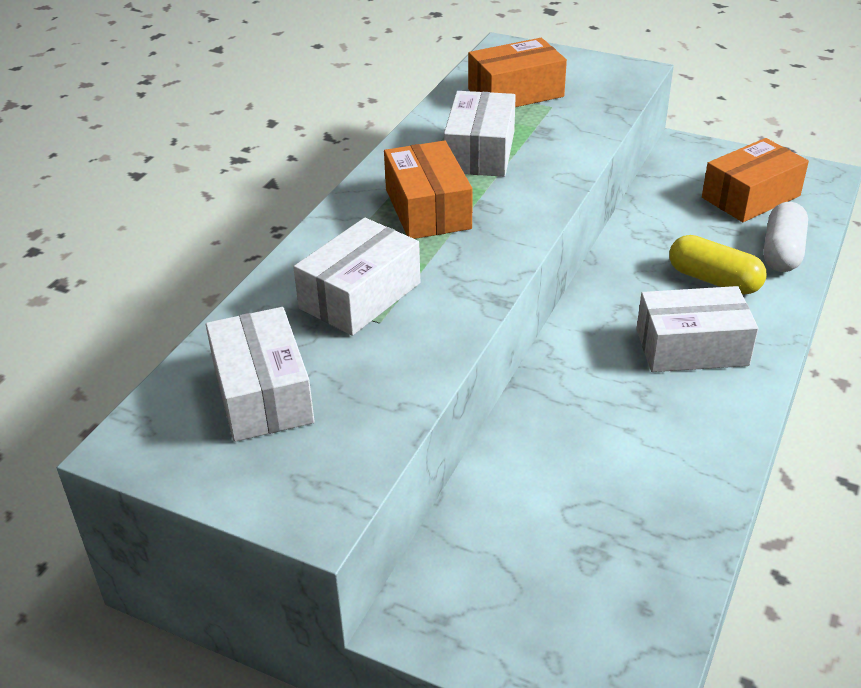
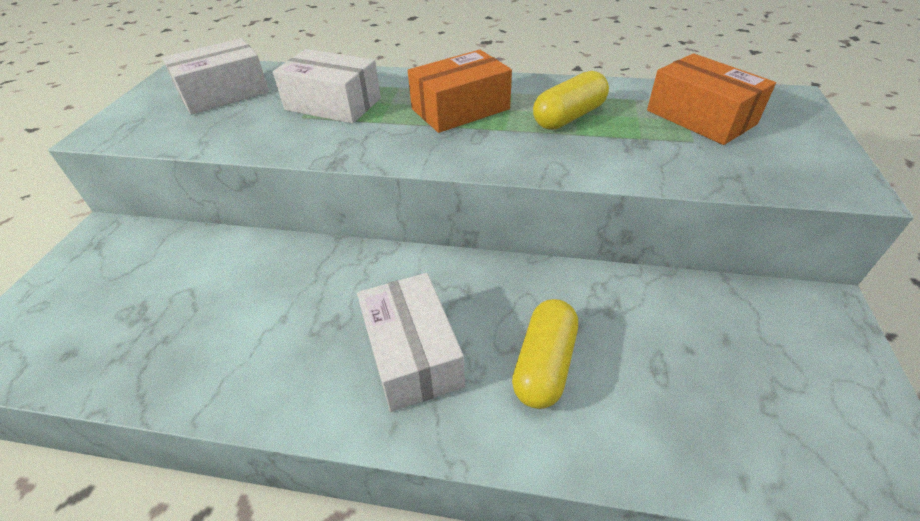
camera: 75 degrees right, 5 degrees up
white box [444,91,516,177] -> yellow capsule [533,71,609,130]
orange box [702,138,809,222] -> none
white capsule [764,202,808,272] -> none

